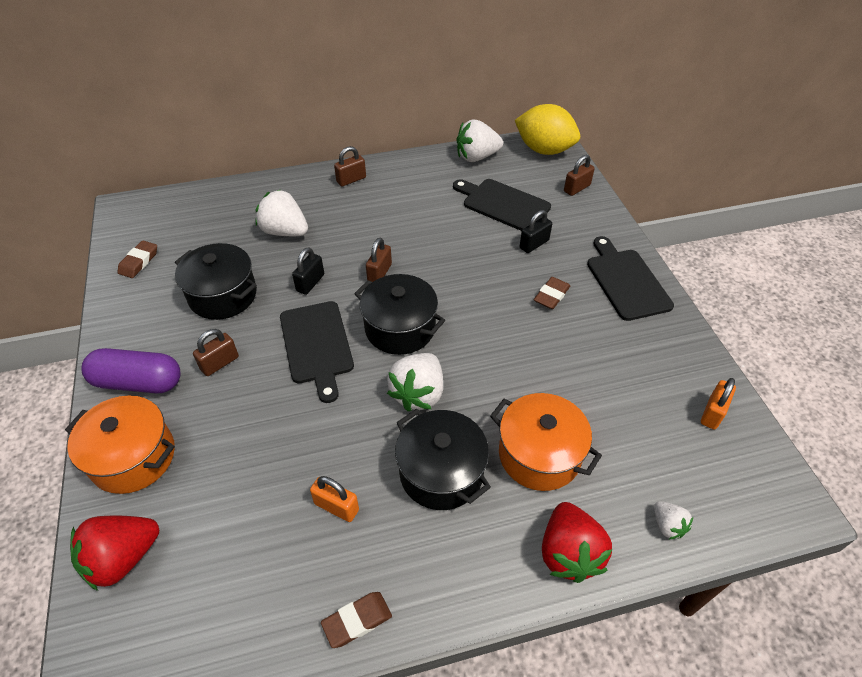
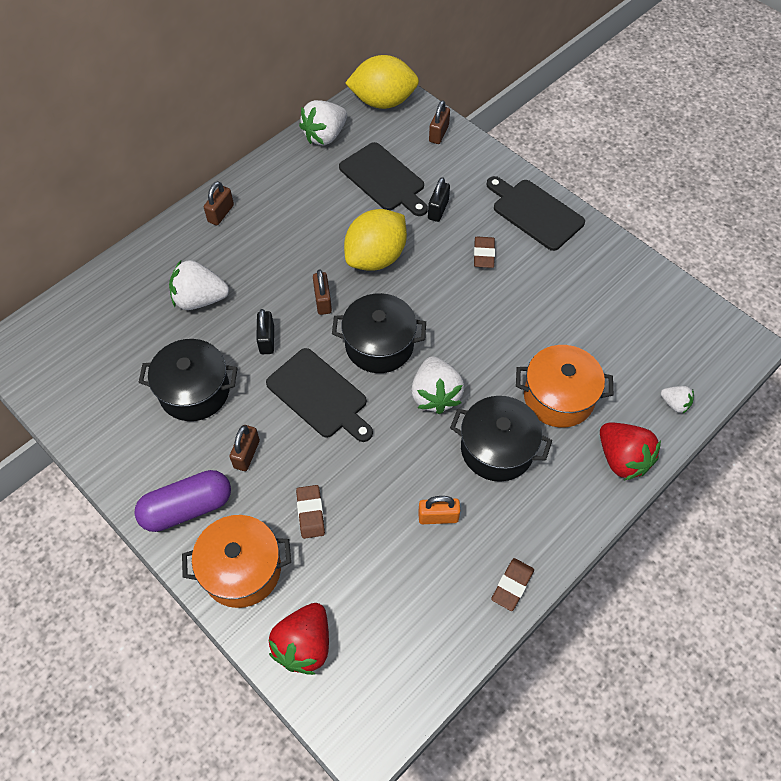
camera: 30 degrees left, 10 degrees up
brown eraser [118,241,157,278] -> brown eraser moved to [296,485,325,539]
black cutting board [453,179,551,231] -> black cutting board turned 135 degrees counterclockwise [339,142,428,216]
orange padlock [701,378,736,430] -> none
none -> yellow lemon [344,209,407,271]

